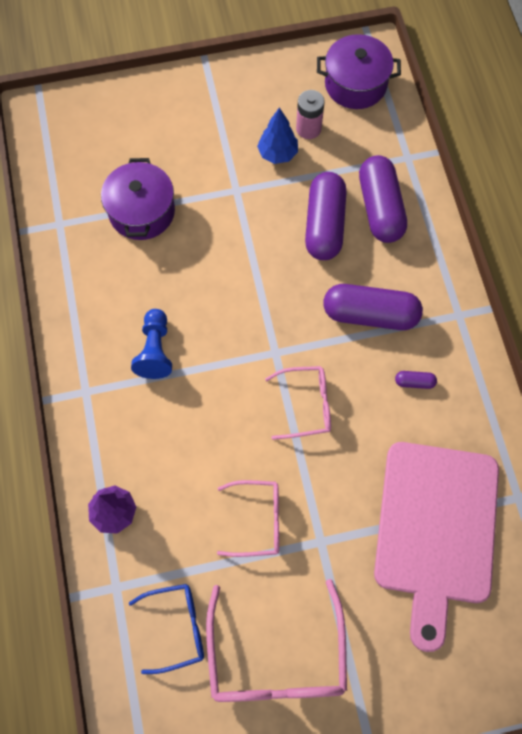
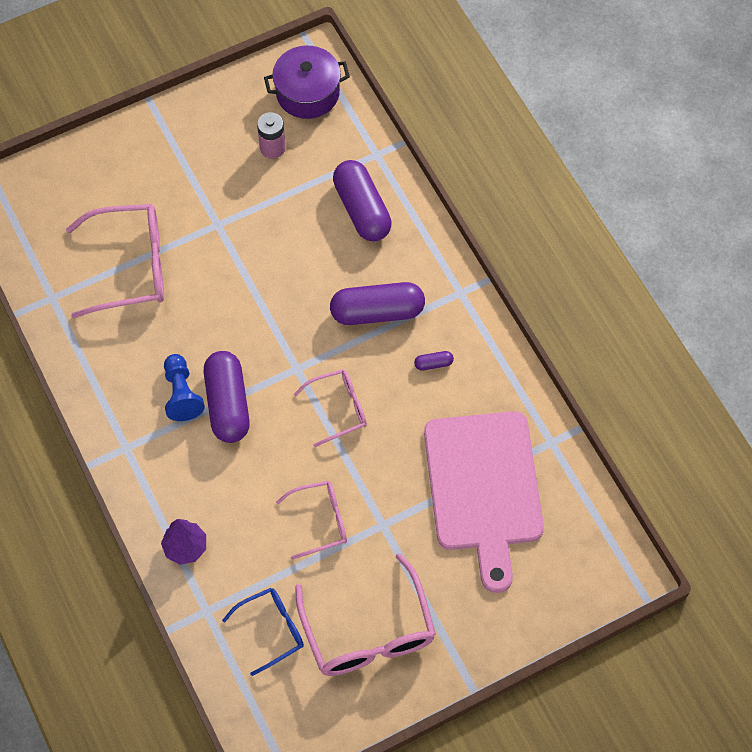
camera: 15 degrees left, 5 degrees down
purple pot [101,158,175,240] -> pink glasses [66,204,164,318]
blue tree [257,107,298,164] -> none
purple capsule [305,172,347,260] -> purple capsule moved to [204,351,250,443]

